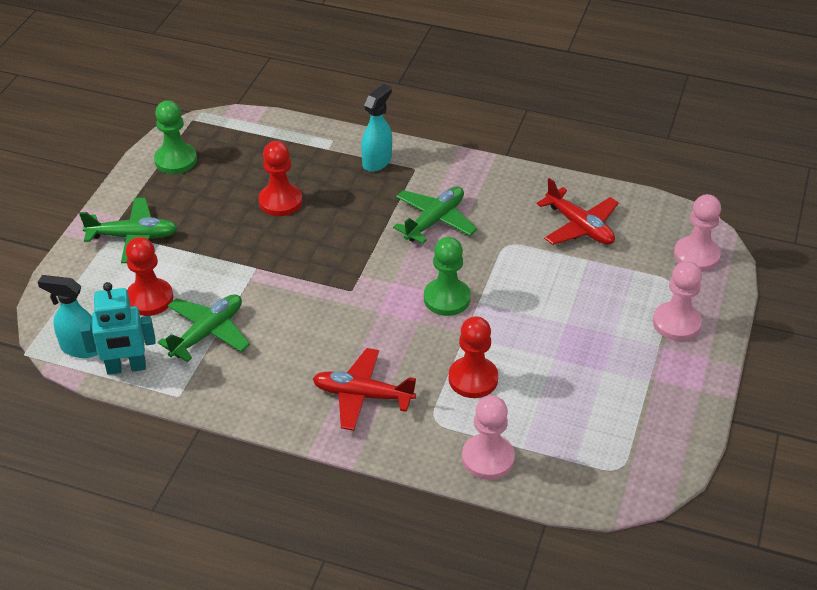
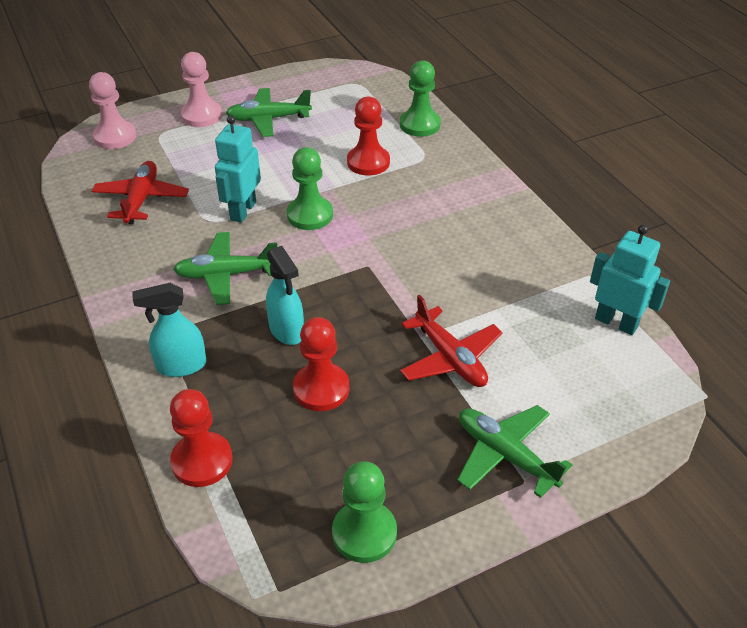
camera: 135 degrees left, 0 degrees up
turquoise spray bottle [38,275,98,358] -> turquoise spray bottle moved to [266,246,304,345]
red pawn [126,237,173,316] -> red pawn moved to [170,389,232,487]
green plane [158,294,250,362] -> green plane moved to [226,88,312,137]
red plane [313,348,416,431] -> red plane moved to [400,295,503,387]
pink pawn [462,395,515,480] -> green pawn [400,60,441,137]
none -> turquoise robot [215,115,261,223]

